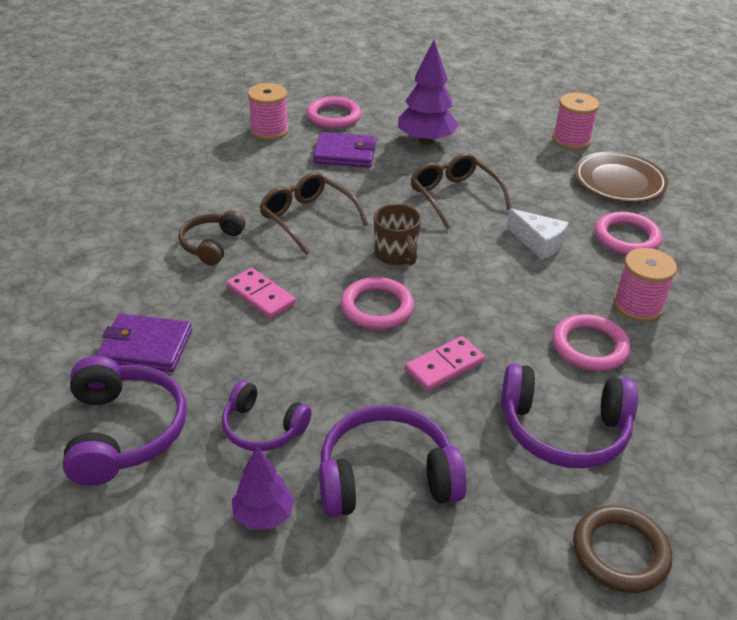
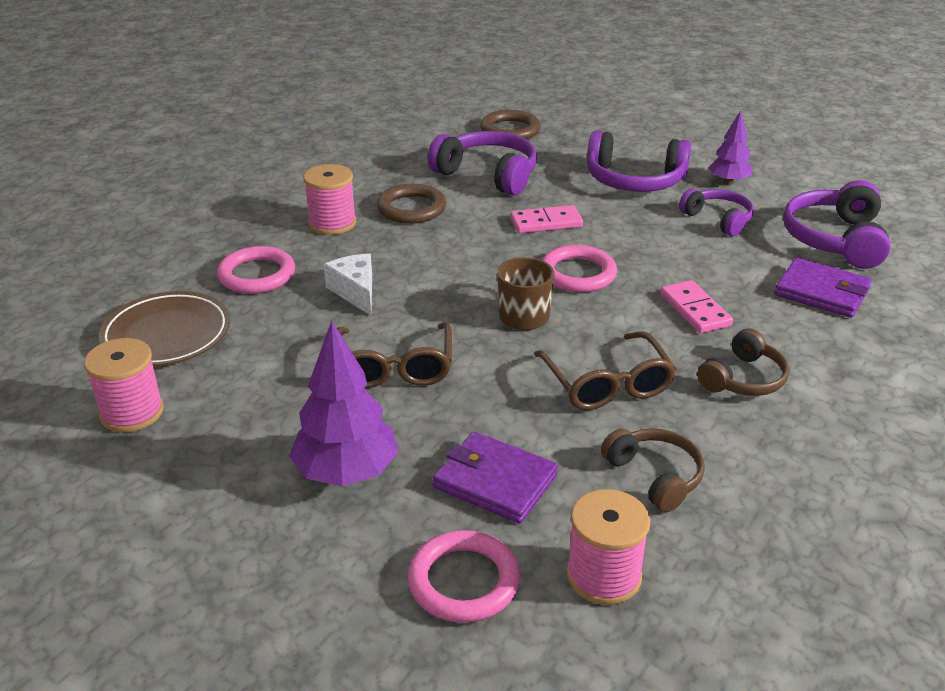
camera: 155 degrees left, 5 degrees down
pink ring [552,314,631,371] -> brown ring [377,184,446,224]
none -> brown headphones [601,428,705,512]

